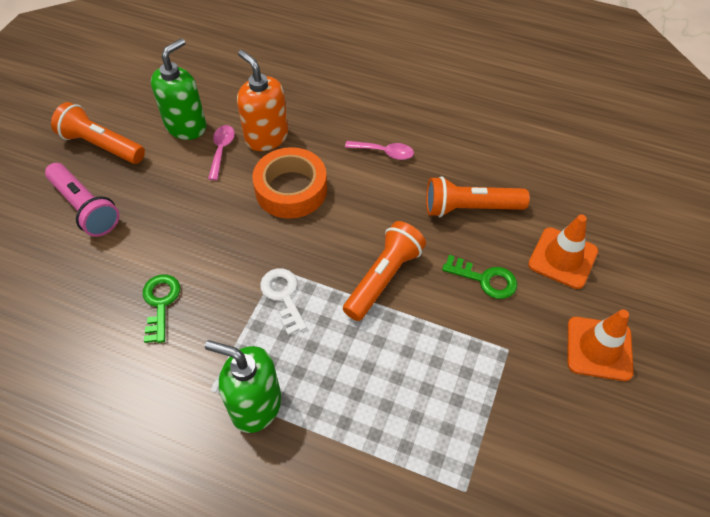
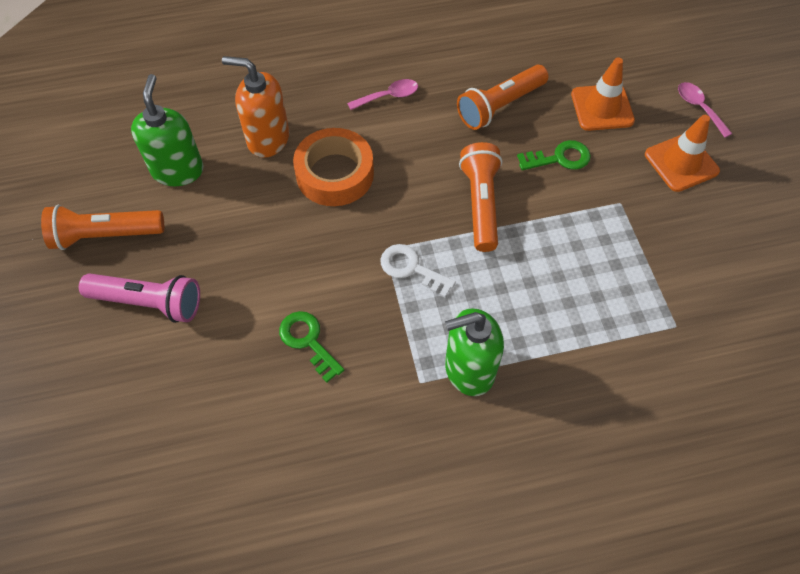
camera: 35 degrees left, 5 degrees up
pink spoon [208,125,235,180] -> pink spoon moved to [678,82,732,138]

